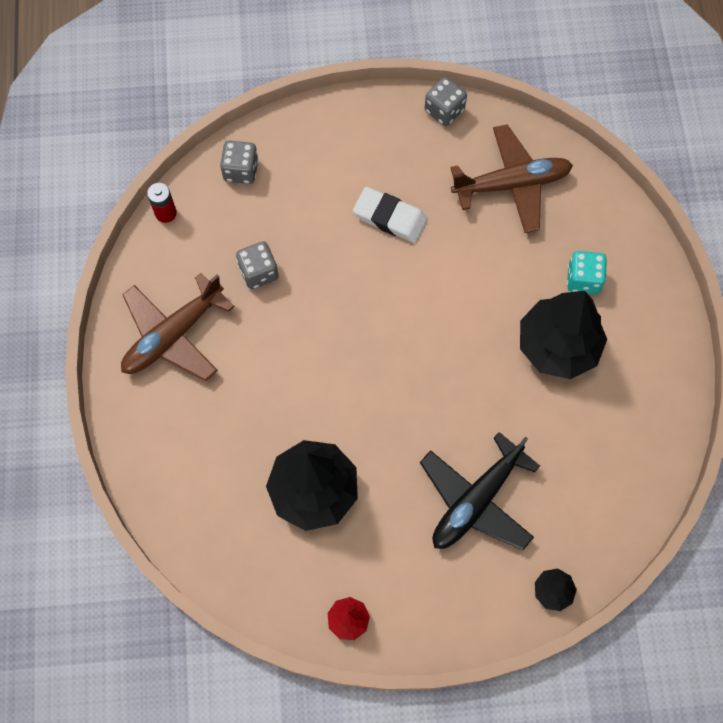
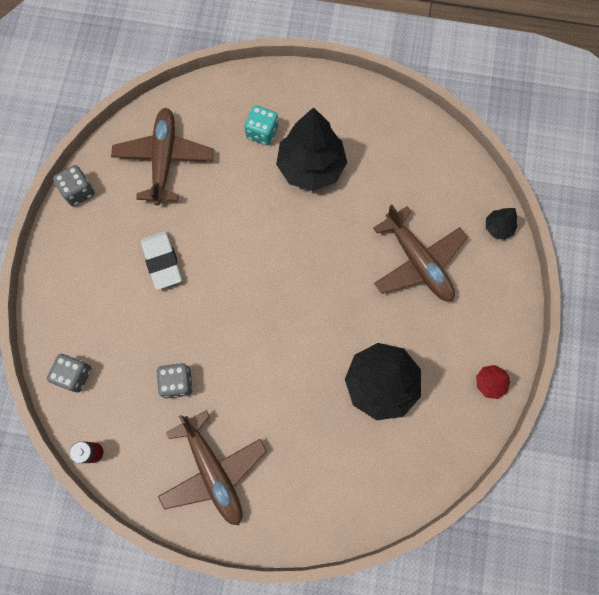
camera: 75 degrees left, 5 degrees up
white eraser [353,187,428,243] -> white eraser turned 60 degrees counterclockwise [141,231,182,290]
black plane [420,432,540,550] -> brown plane [373,205,468,302]

